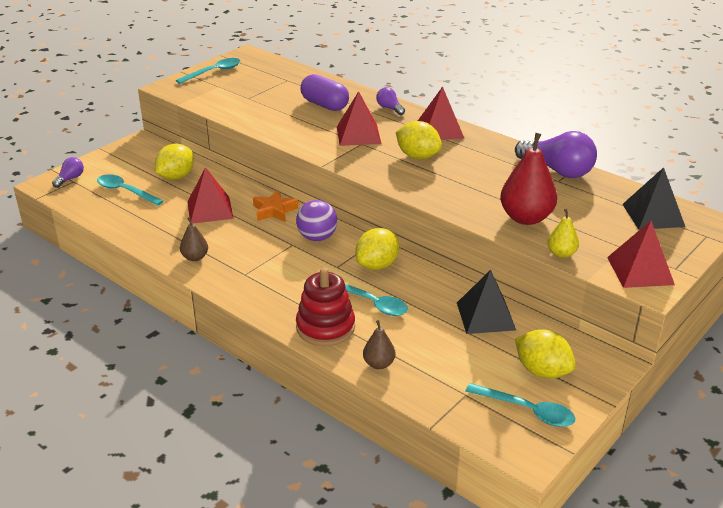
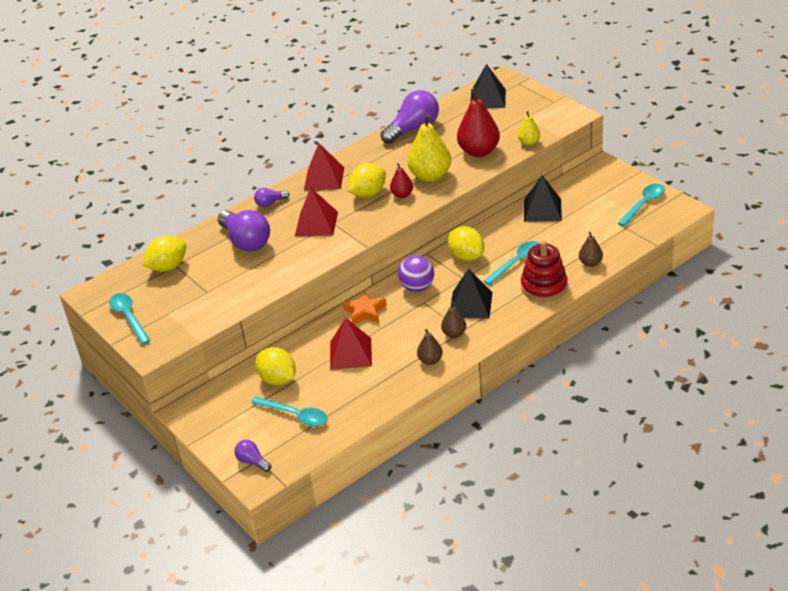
camera: 75 degrees left, 5 degrees up
turquoise spoon [97,174,163,206] -> turquoise spoon turned 105 degrees counterclockwise [251,397,328,426]
purple capsule [301,74,349,111] -> purple light bulb [218,210,270,252]
yellow lemon [515,329,576,379] -> yellow lemon moved to [142,236,186,272]
red pyramid [607,221,675,288] -> none
none -> red pear [390,163,413,198]
none -> yellow pear [408,114,451,182]
none -> brown pear [441,302,466,338]
none -> black pyramid [451,269,493,319]

